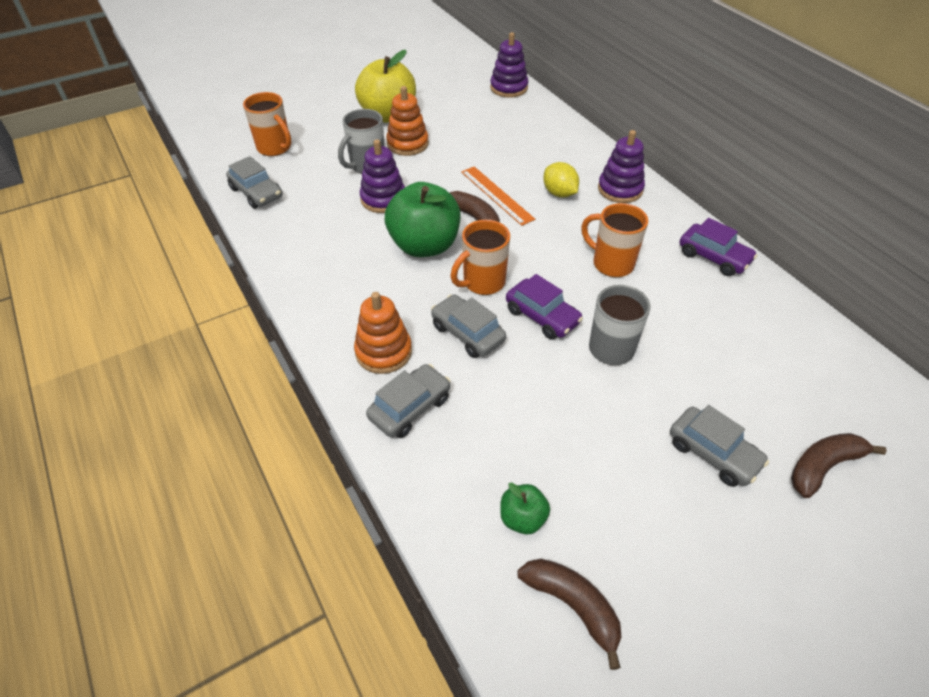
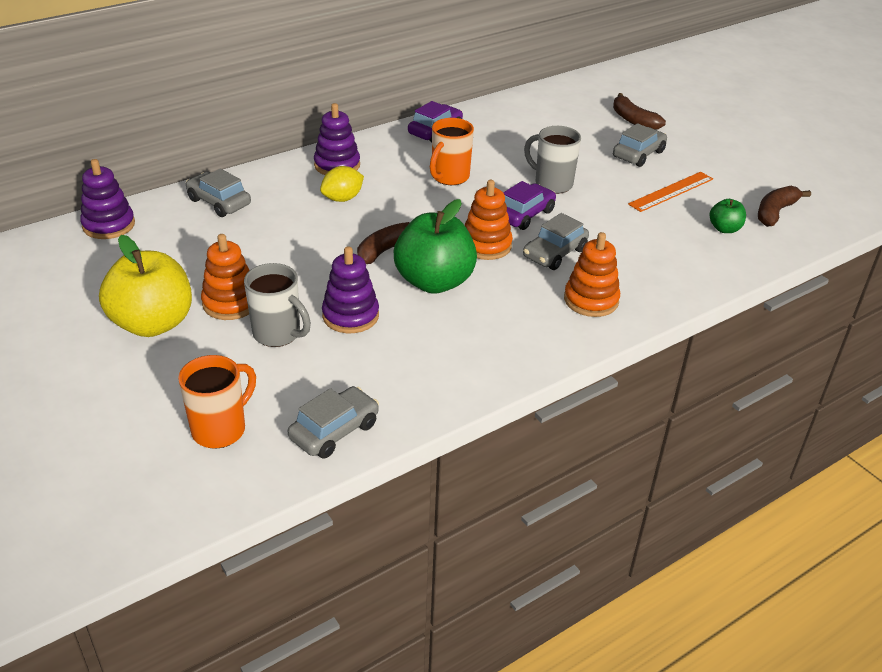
camera: 95 degrees left, 10 degrees down
grey car [366,364,451,438] -> grey car moved to [186,169,251,217]
orange mug [451,220,510,295] -> orange stacking toy [465,180,513,260]
orange ruler [461,167,535,226] -> orange ruler moved to [628,172,713,212]

